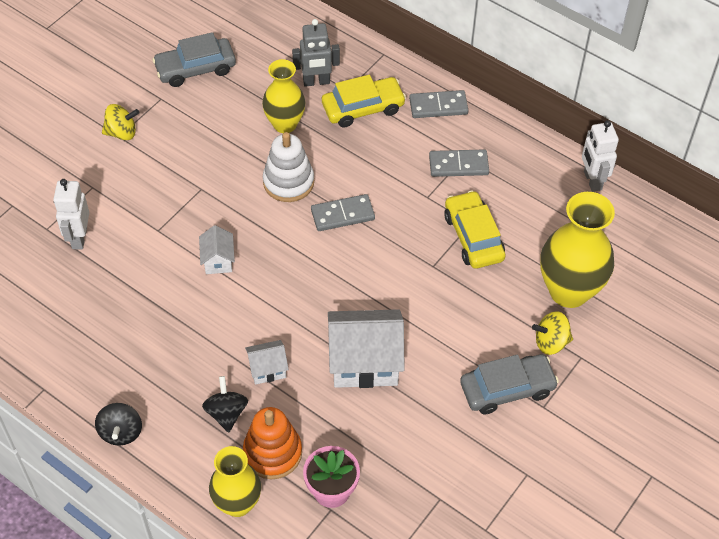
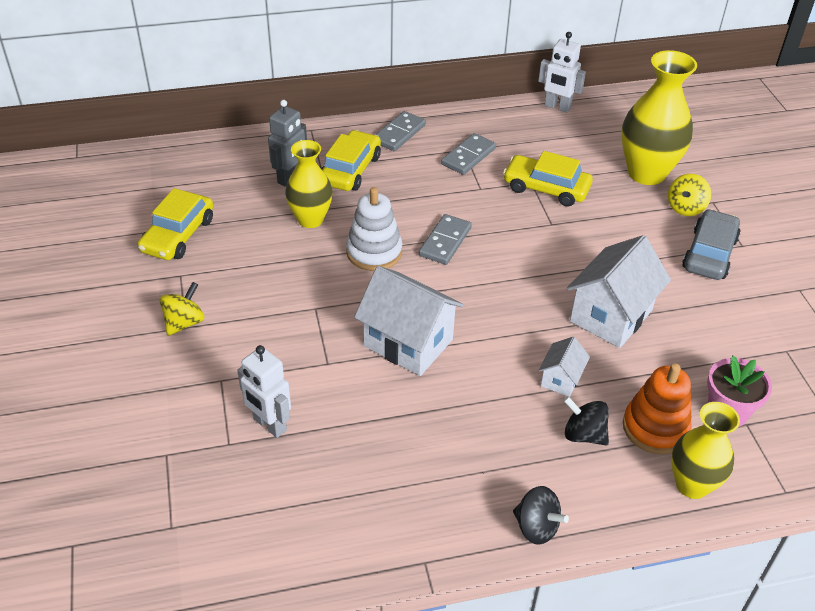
camera: 50 degrees left, 10 degrees down
grey car [152,32,236,87] -> yellow car [137,188,213,260]
white house [199,225,235,274] -> white house [354,266,464,376], size x1.98

